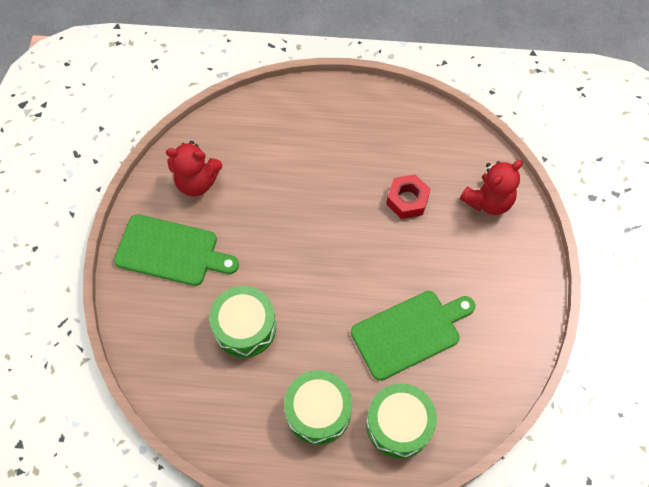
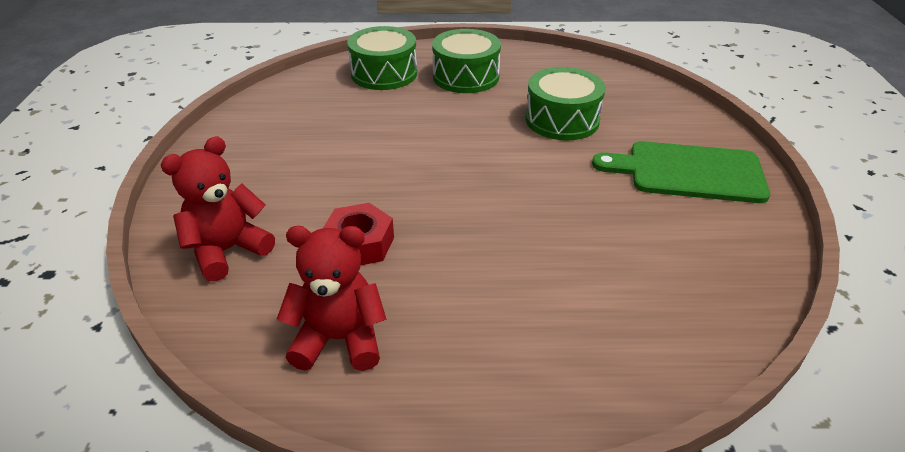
camera: 175 degrees right, 25 degrees down
red teddy bear [166,141,222,196] -> red teddy bear moved to [277,226,387,371]
green cutting board [351,291,475,381] -> none

